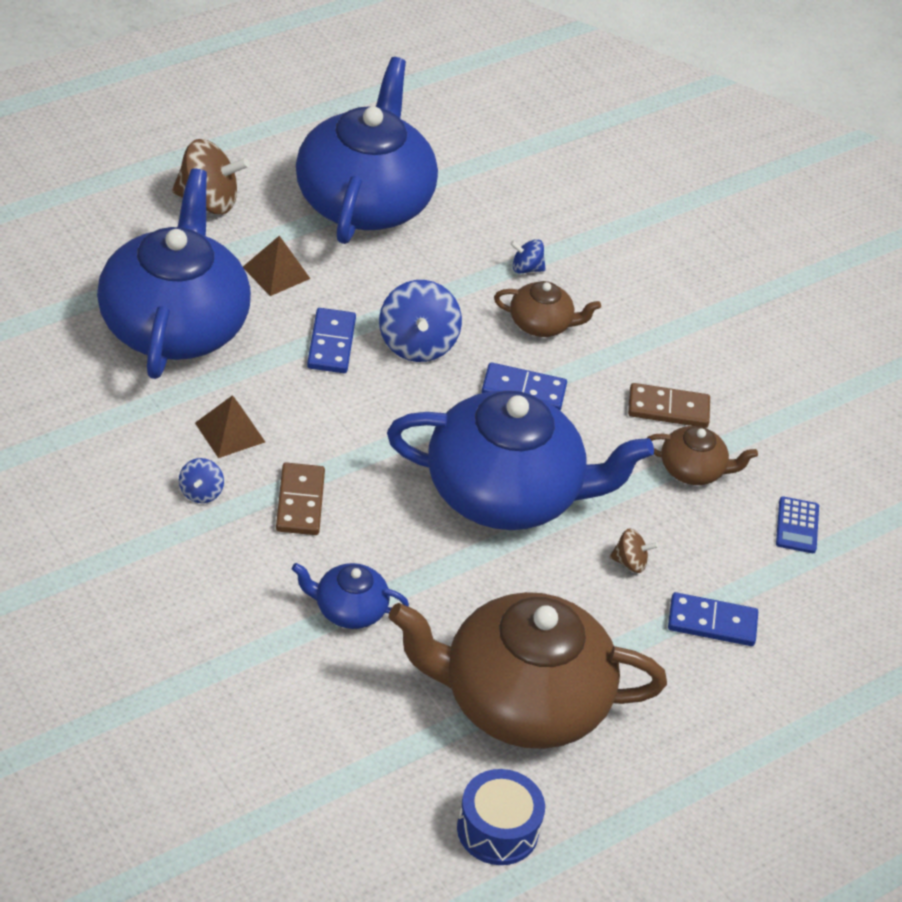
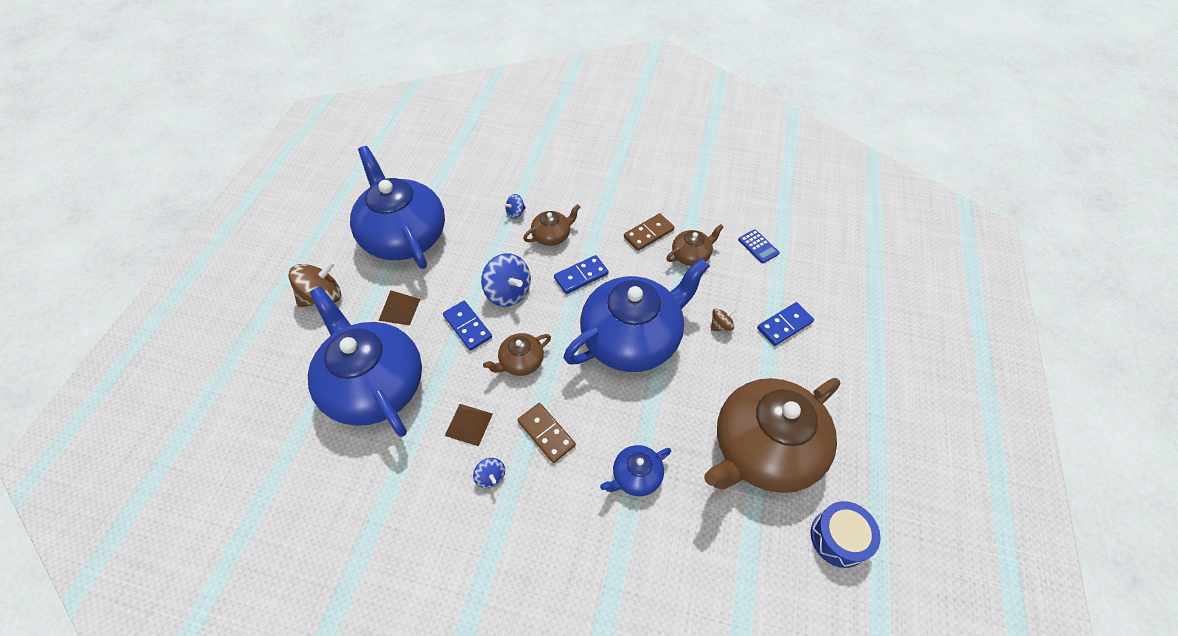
camera: 35 degrees left, 10 degrees up
none -> brown teapot [483,333,551,376]

